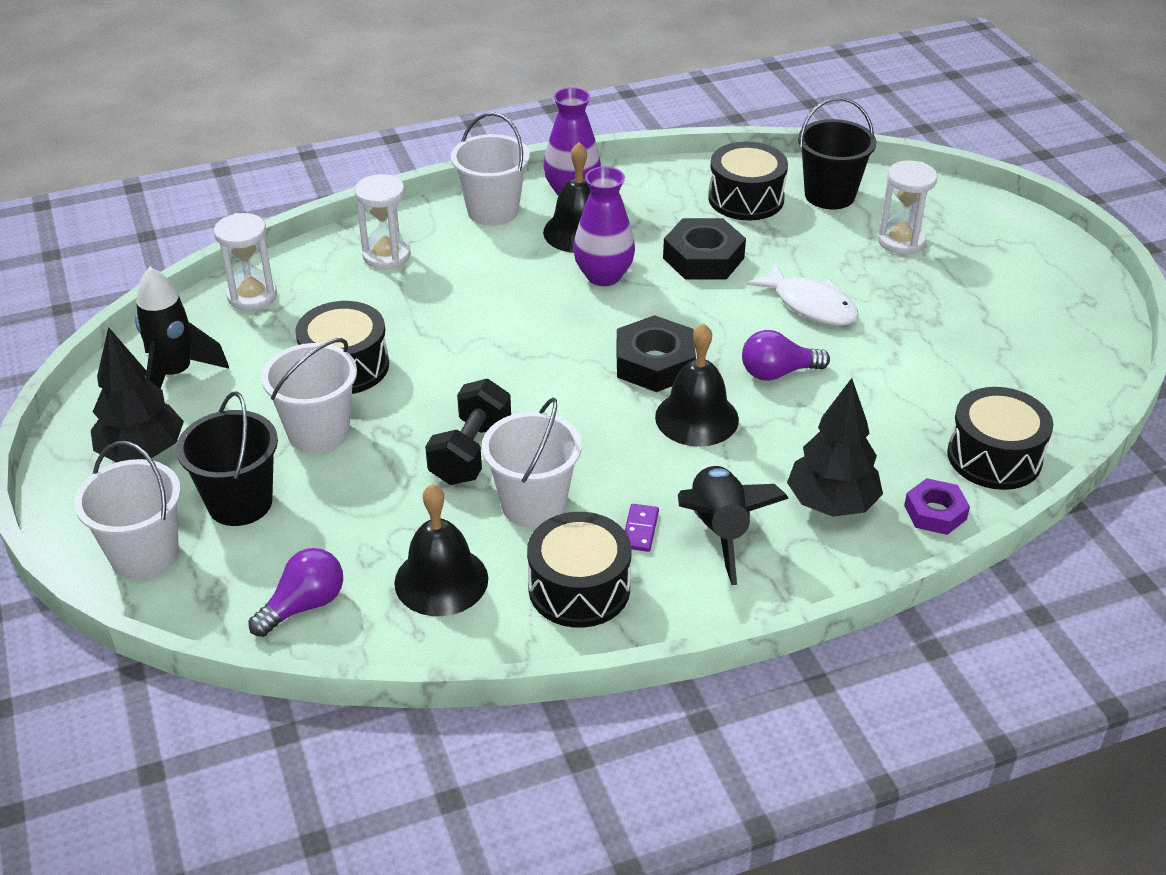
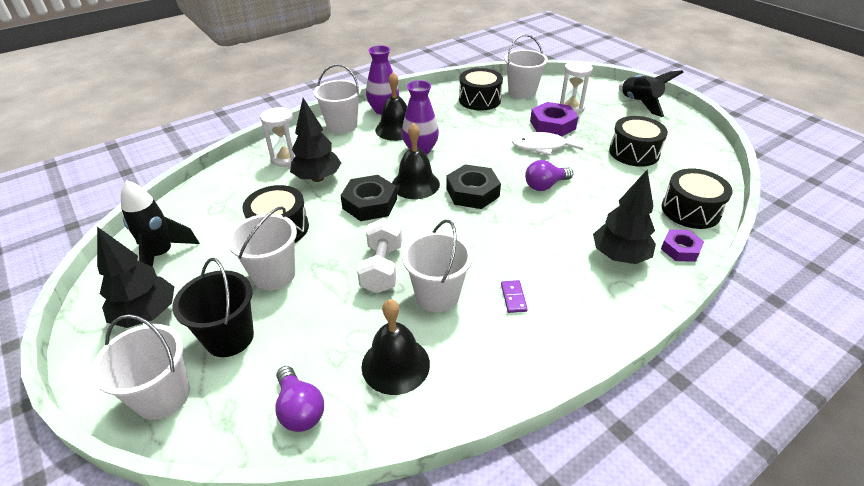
camera: 15 degrees left, 0 degrees up
white hourglass [214,213,277,311] -> none
purple light bulb [249,548,343,637] -> purple light bulb turned 120 degrees clockwise [275,366,324,432]
black dumbbell [425,379,511,485] -> white dumbbell [357,218,402,293]
black drum [527,512,631,628] -> black drum moved to [609,116,668,167]
black bell [655,323,739,447] -> black bell moved to [392,123,440,199]
black nut [663,218,746,279] -> black nut moved to [340,175,397,221]
black rocket [678,465,789,585] -> black rocket moved to [619,70,683,117]
white fish [746,263,859,326] -> white fish turned 150 degrees clockwise [512,132,583,155]
black bucket [798,97,876,209] -> white bucket [504,34,548,99]
none -> black tree [290,98,341,182]
none -> purple nut [530,102,578,136]

